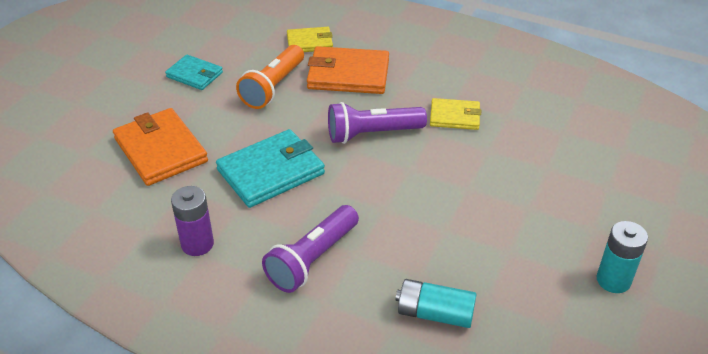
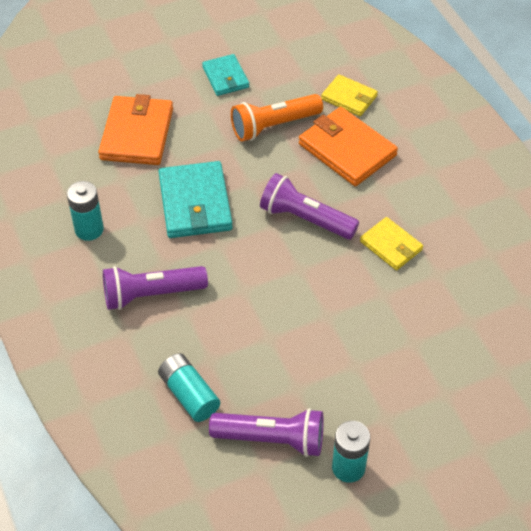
camera: 40 degrees right, 10 degrees up
purple battery [171,186,214,256] -> turquoise battery [67,181,104,241]
turquoise wallet [216,129,325,208] -> turquoise wallet turned 75 degrees clockwise [159,161,233,238]
none -> purple flashlight [209,408,324,457]

